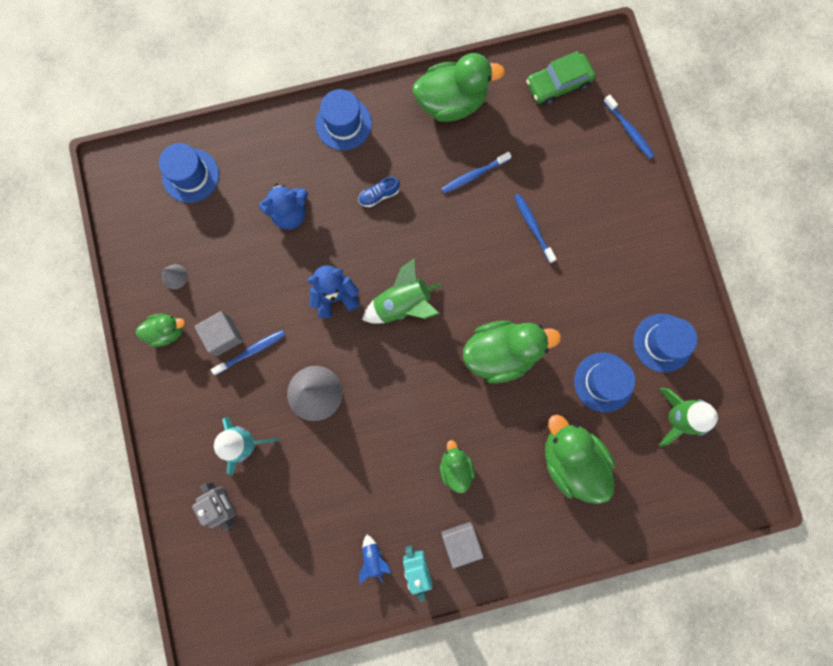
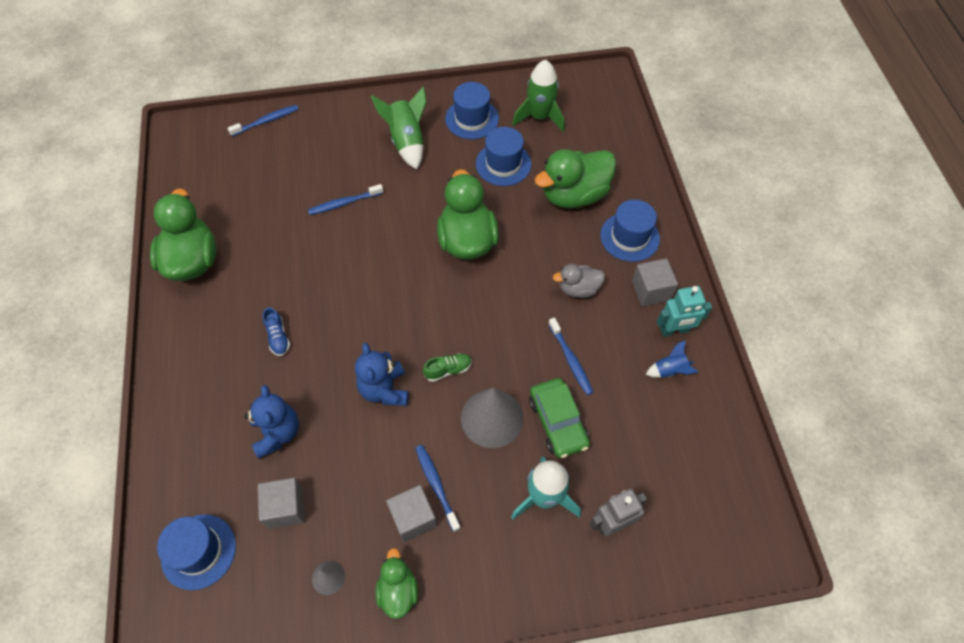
camera: 85 degrees left, 20 degrees down
blue hat [316,89,372,150] -> blue hat moved to [600,200,660,262]
green rocket [362,258,441,324] -> green rocket moved to [371,86,427,170]
green duck [440,440,475,493] -> grey duck [553,264,605,298]
blue toothbrush [441,152,511,194] -> blue toothbrush moved to [548,317,593,395]
green car [526,51,595,106] -> green car moved to [529,378,590,458]
none -> grey cube [258,478,305,529]
none -> green shoe [423,353,472,382]

